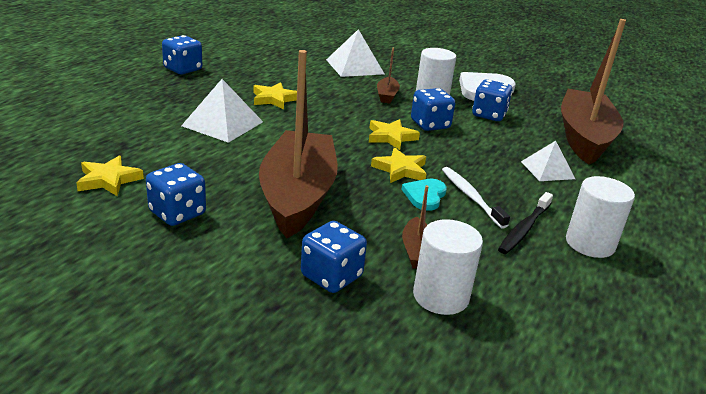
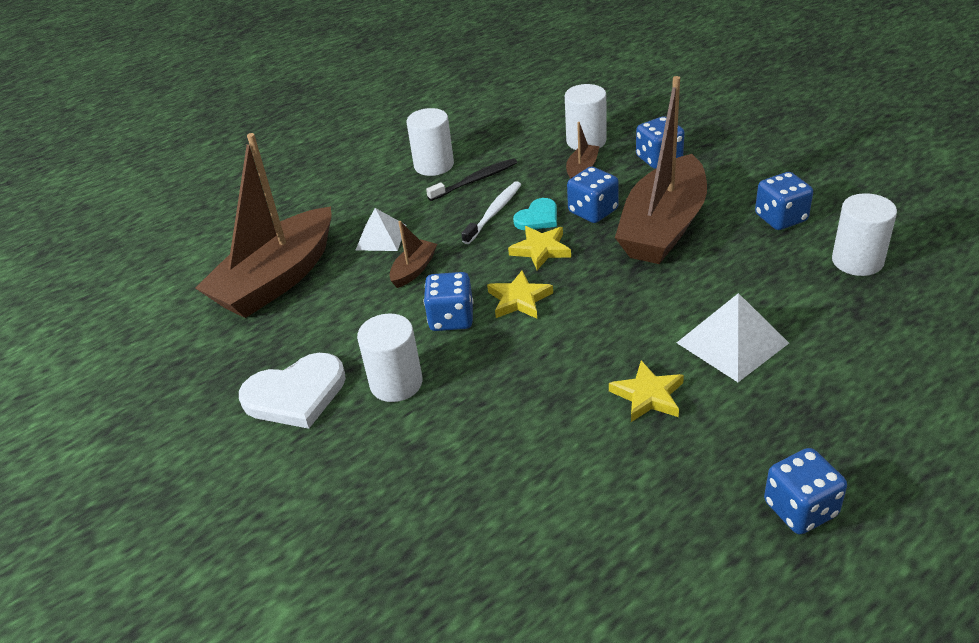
camera: 150 degrees left, 10 degrees up
yellow star [76,155,144,196] -> white cylinder [832,193,897,276]
white pyramid [326,29,384,77] -> none
brown boat [377,48,400,103] -> brown boat moved to [389,221,437,288]
white toothbrush [442,167,510,229] -> white toothbrush turned 150 degrees counterclockwise [461,181,521,244]
blue dice [472,79,512,121] -> blue dice moved to [567,166,619,223]

